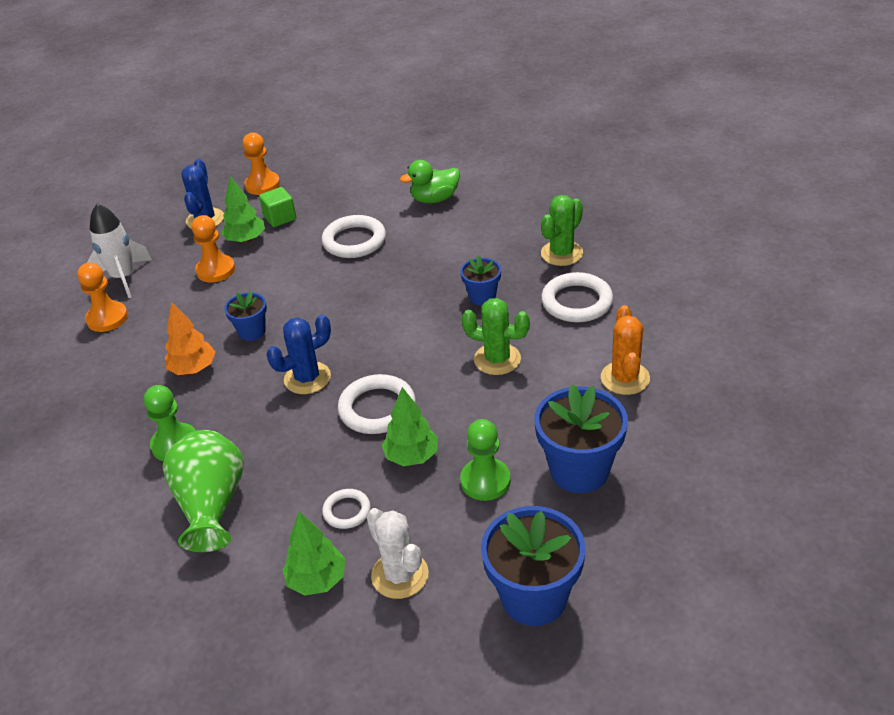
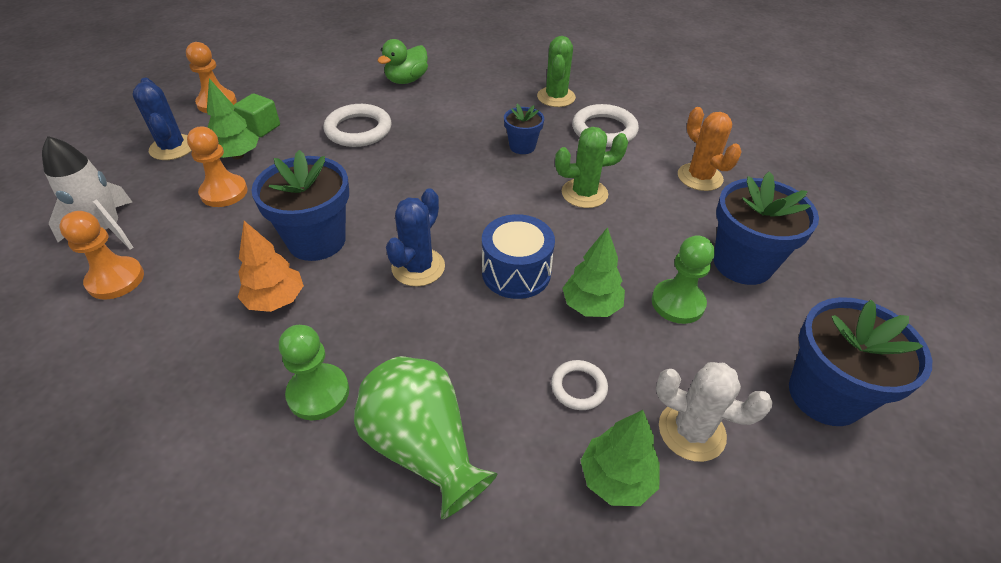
camera: 35 degrees left, 5 degrees up
blue flower pot [224,291,267,341] -> blue flower pot [251,150,349,261], size x1.82
white ring [338,374,416,434] -> blue drum [482,214,555,299]

